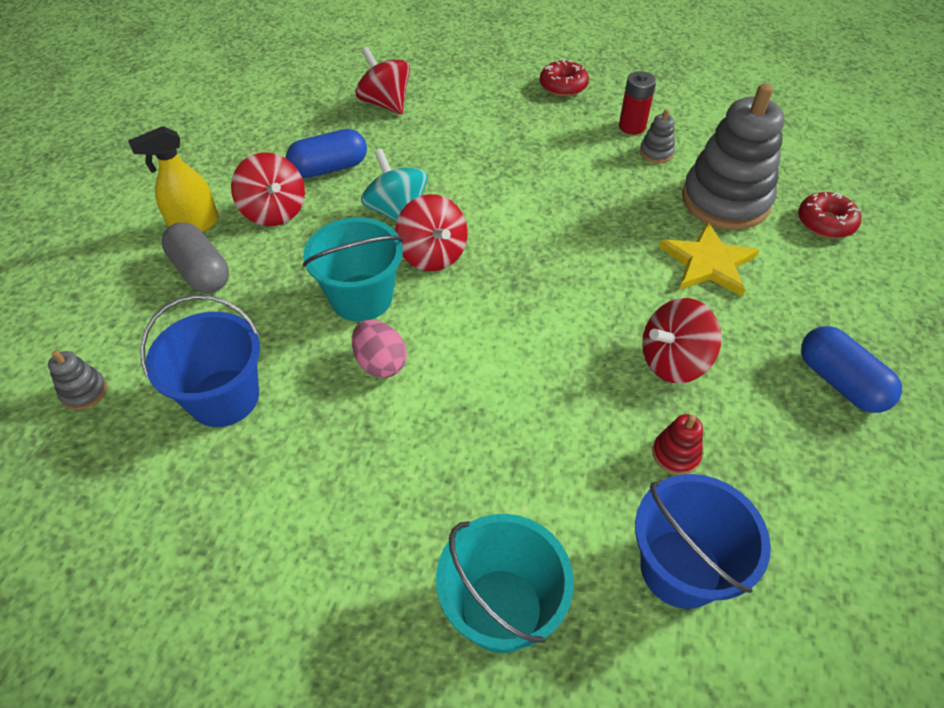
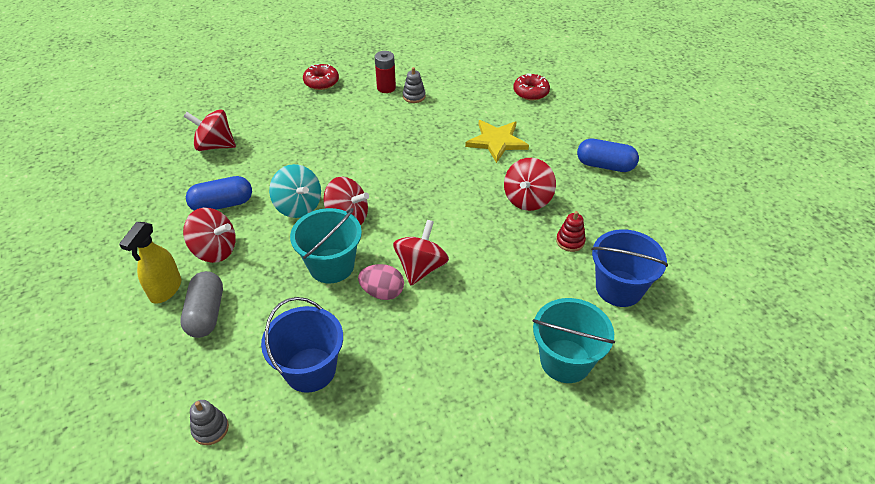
camera: 40 degrees left, 5 degrees down
grey capsule [161,222,229,293] -> grey capsule turned 75 degrees clockwise [180,271,223,338]
blue capsule [286,129,367,178] -> blue capsule turned 45 degrees clockwise [186,176,252,211]
turquoise spinning top [361,149,428,222] -> turquoise spinning top turned 150 degrees counterclockwise [269,164,321,218]
grey stacking toy [682,83,785,230] -> none
none -> red spinning top [393,220,449,285]

